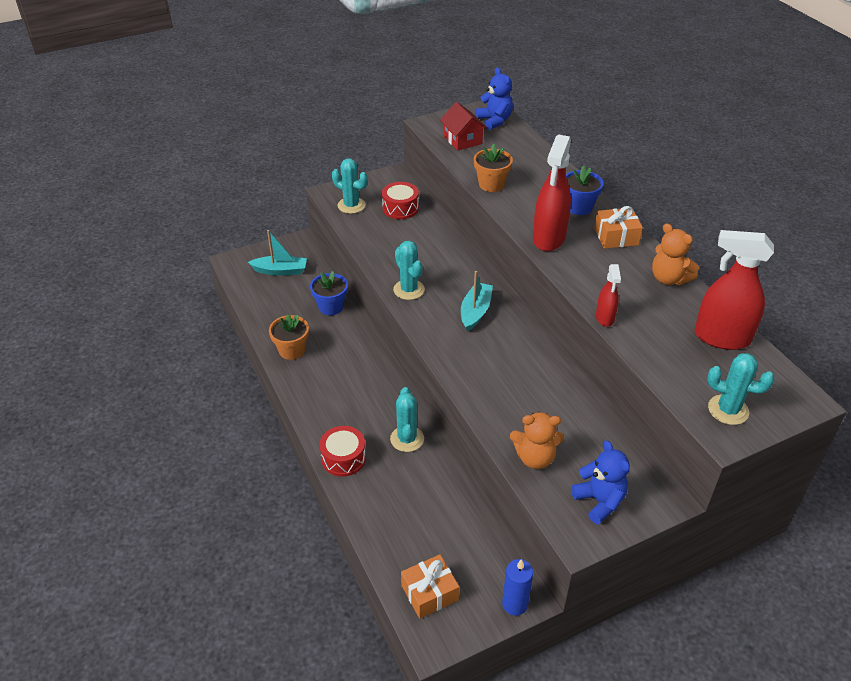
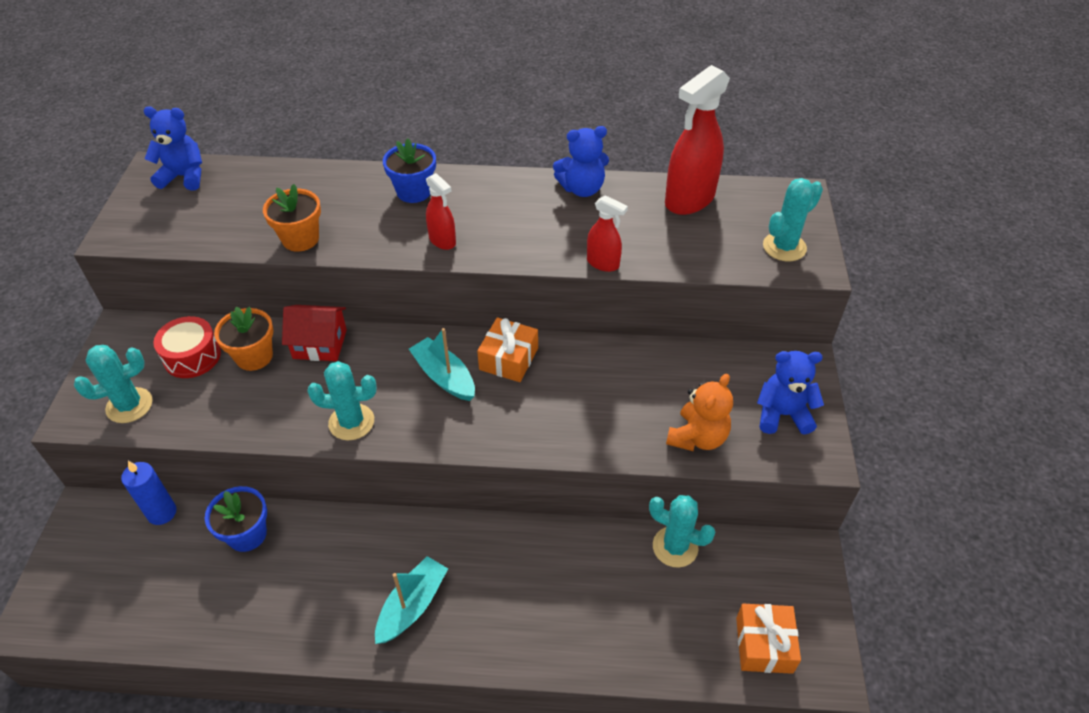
camera: 60 degrees left, 5 degrees up
turquoise boat [248,230,307,275] -> turquoise boat moved to [375,556,448,644]
orange flower pot [269,314,309,360] -> orange flower pot moved to [214,306,274,371]
red drum [319,426,366,476] -> none
turquoise cactus [390,387,424,452] -> turquoise cactus moved to [649,495,715,568]
red house [440,102,487,151] -> red house moved to [282,305,347,361]
blue candle [502,559,533,616] -> blue candle moved to [121,461,176,525]
red spray bottle [533,134,571,251] -> red spray bottle [426,173,456,250], size x0.53
orange gift [594,206,643,249] -> orange gift moved to [477,317,538,382]
orange teddy bear [652,223,699,285] -> blue teddy bear [553,126,609,197]

